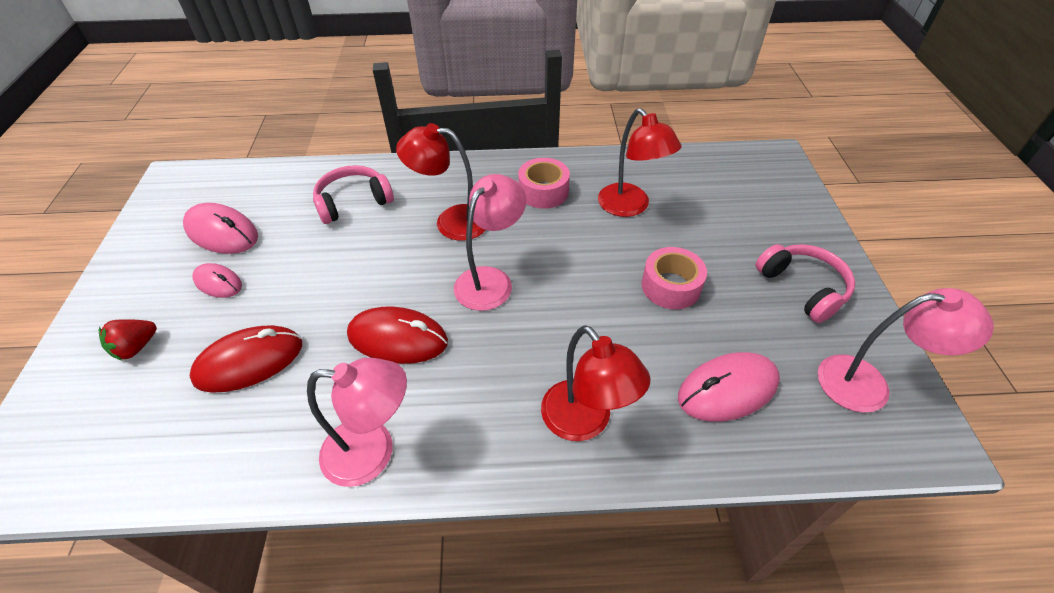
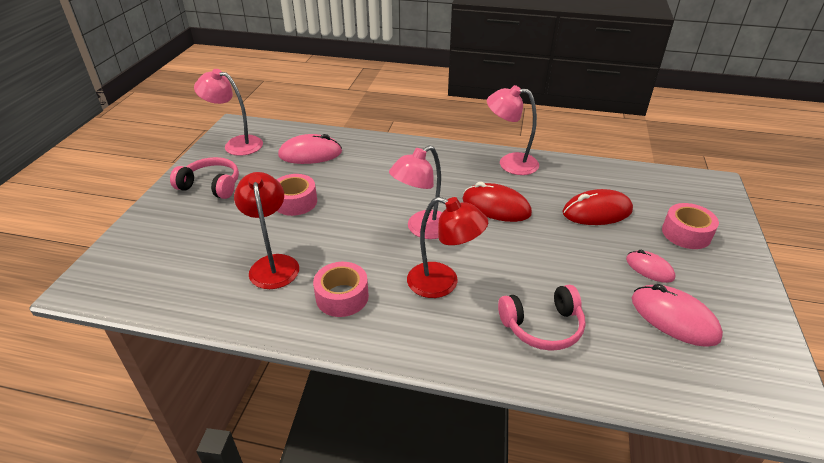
camera: 165 degrees left, 10 degrees down
red strawberry [99,319,157,361] -> pink tape [662,203,719,249]
red lamp [541,325,651,441] -> none
pink headphones [756,244,855,323] -> pink headphones turned 120 degrees clockwise [170,157,239,199]

